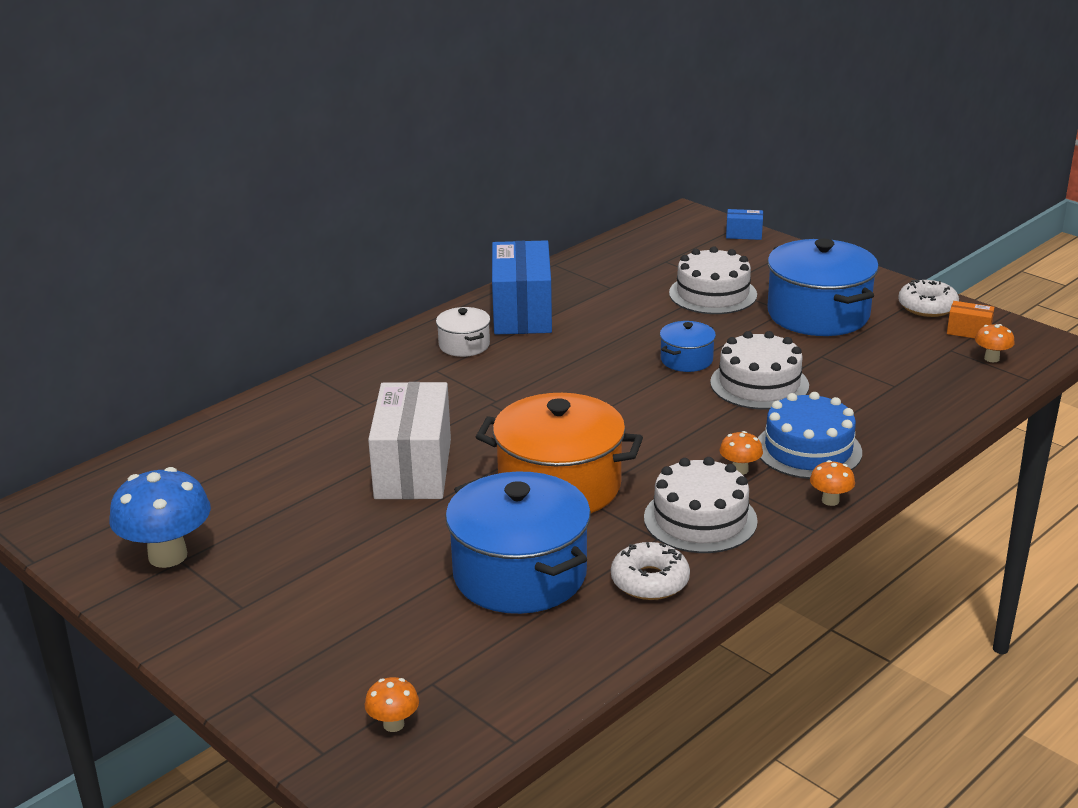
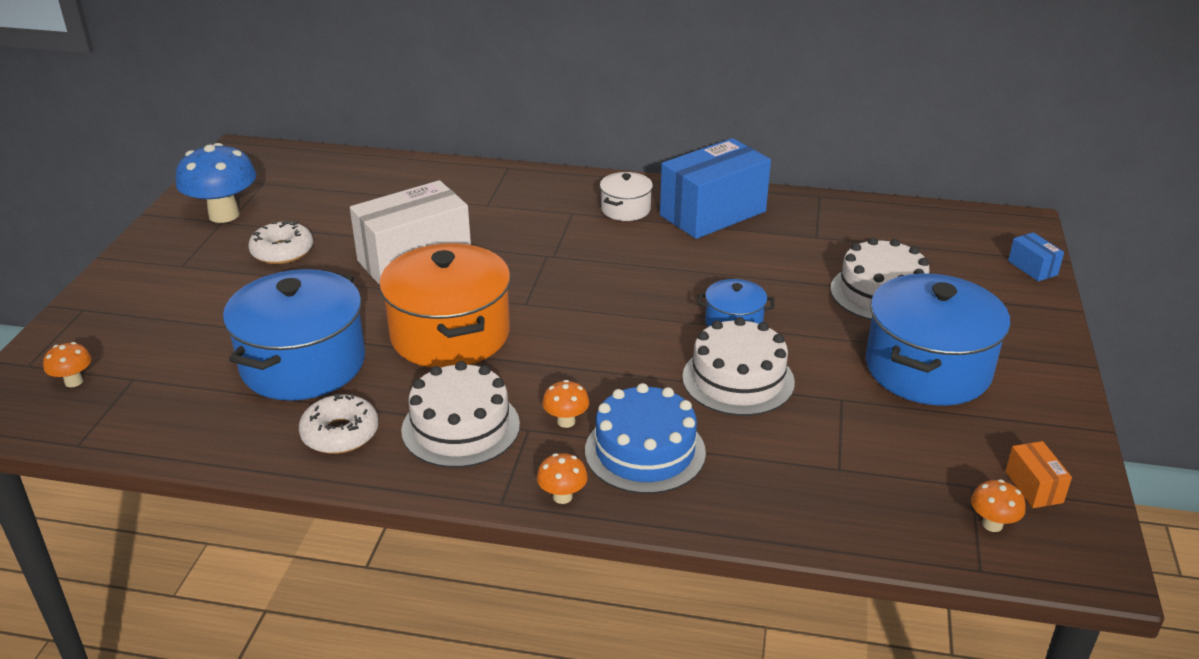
camera: 55 degrees right, 5 degrees up
white donut [898,280,959,317] -> white donut moved to [248,221,313,264]

